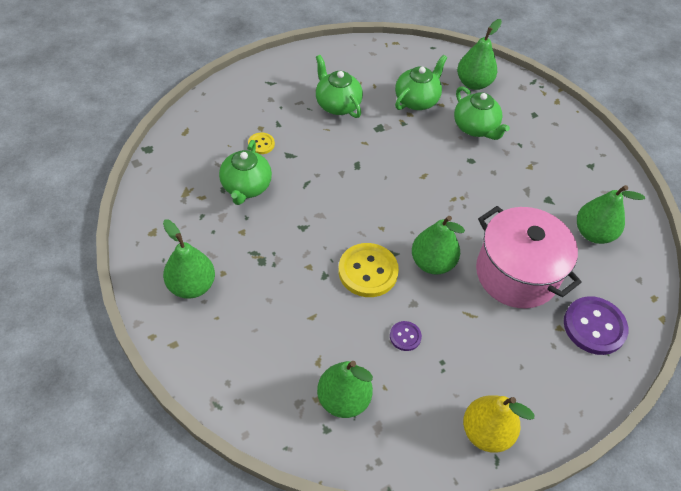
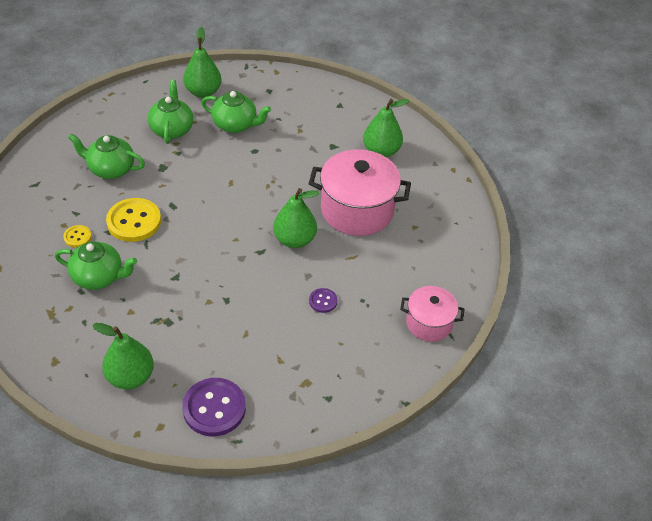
camera: 40 degrees left, 5 degrees down
green teapot [219,140,272,205] -> green teapot turned 45 degrees counterclockwise [55,241,137,290]
green pear [317,361,373,418] -> none
yellow button [338,243,399,297] -> yellow button moved to [106,198,161,242]
yellow pear [463,395,534,453] -> pink pot [400,286,465,342]
purple button [564,296,628,355] -> purple button moved to [182,378,246,436]

